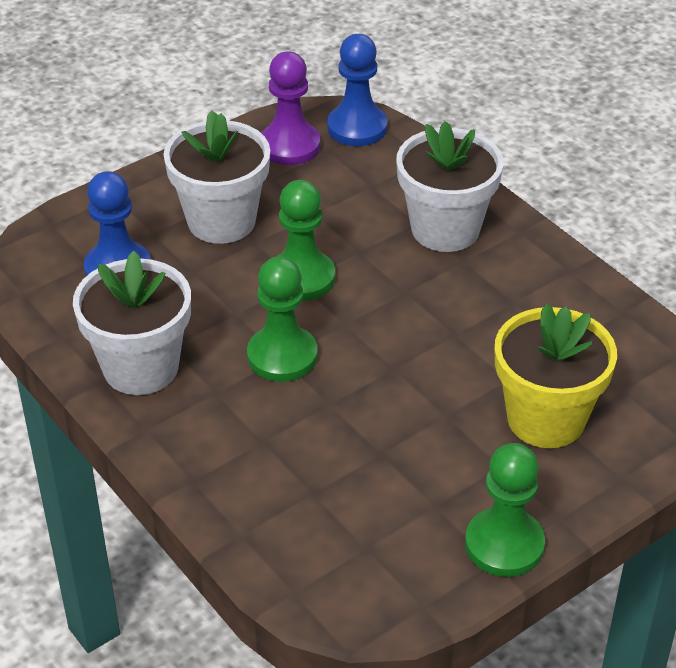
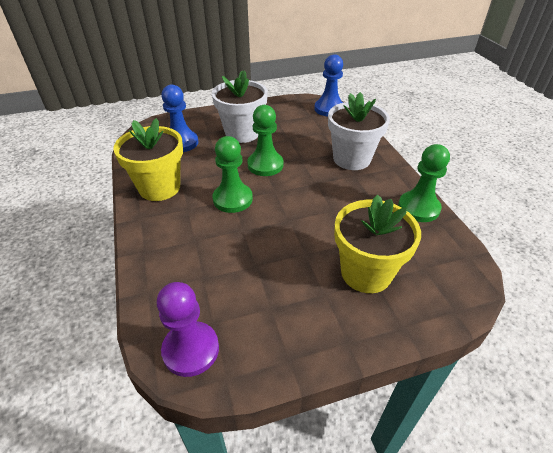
camera: 20 degrees right, 0 degrees up
white flower pot [73,251,191,395] -> yellow flower pot [113,118,183,201]
purple pawn [261,51,320,165] -> purple pawn moved to [157,282,219,377]
green pawn [465,443,545,577] -> green pawn moved to [398,144,450,222]

